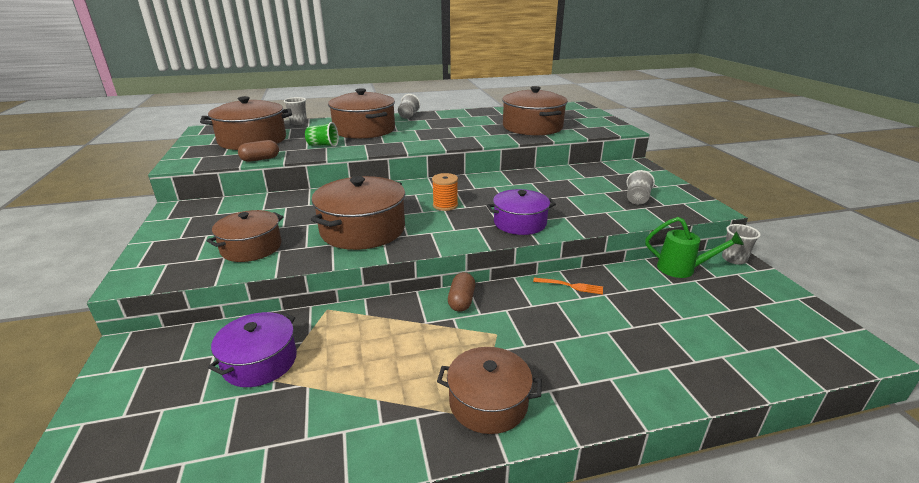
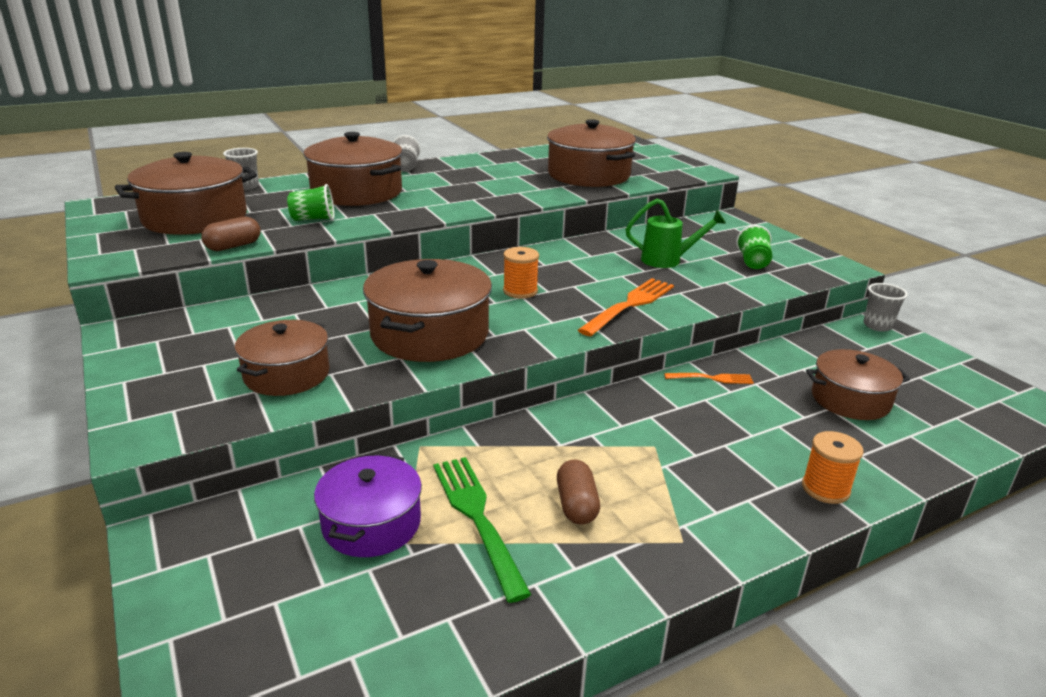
camera: 15 degrees left, 0 degrees up
brown pot [437,347,542,434] -> brown pot moved to [806,349,910,420]
brown capsule [448,272,475,312] -> brown capsule moved to [557,459,600,525]
purple pot [487,189,556,235] -> orange fork [578,278,674,336]
grey cup [627,170,655,205] -> green cup [736,225,772,269]
green watering can [645,217,744,278] -> green watering can moved to [626,199,726,268]
none -> green fork [433,457,532,603]
none -> orange spool [802,431,864,504]

